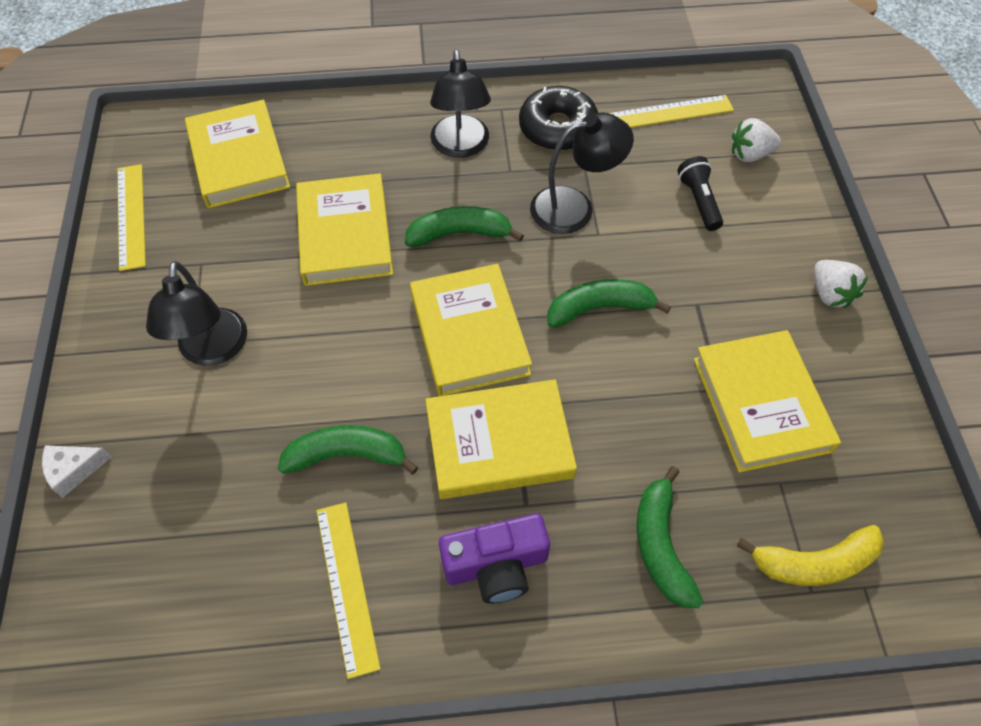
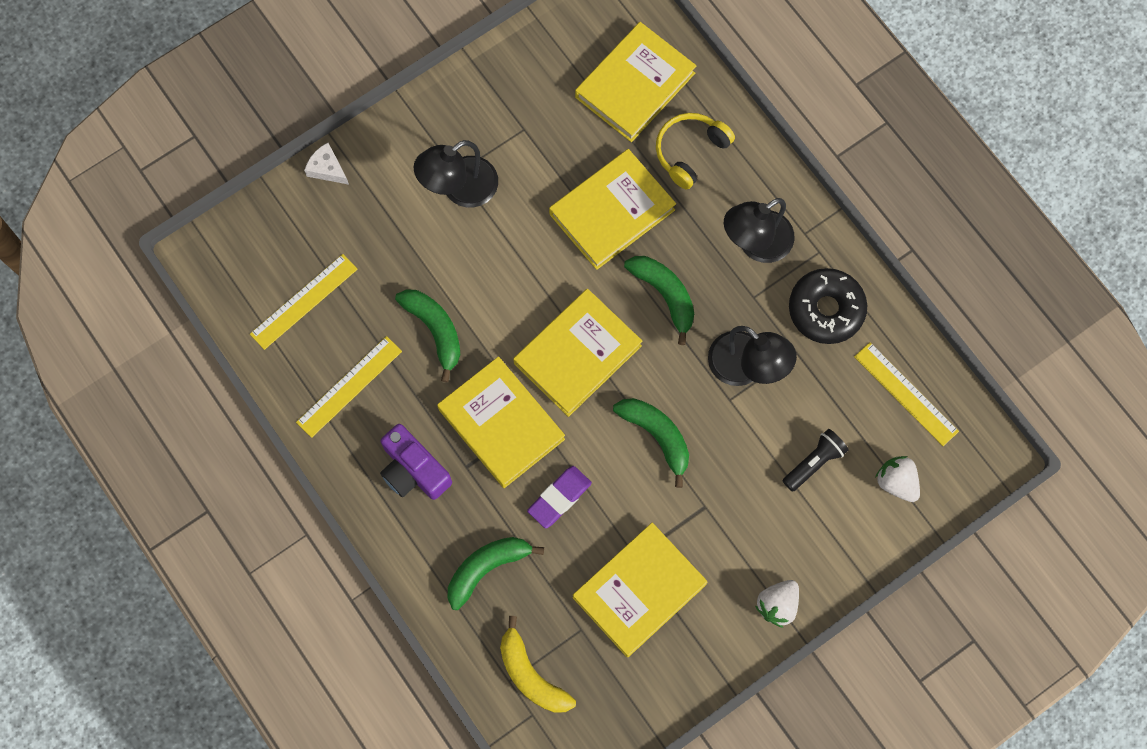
camera: 60 degrees right, 15 degrees up
yellow ruler [118,164,146,271] -> yellow ruler moved to [250,254,358,350]
none -> purple eraser [527,466,592,528]
none -> yellow headphones [656,113,735,190]

